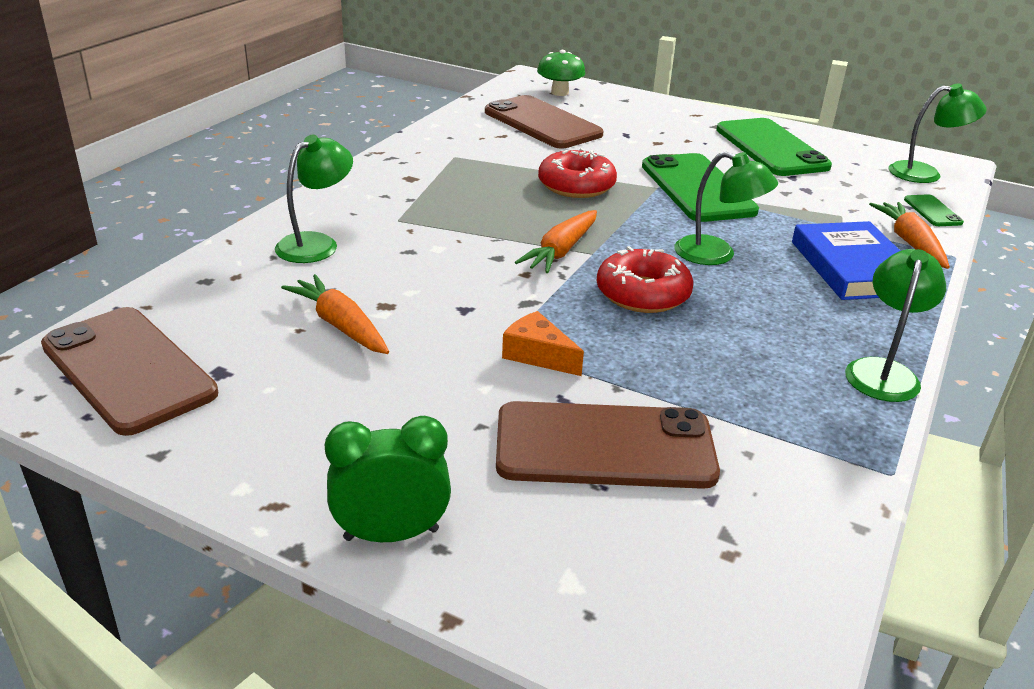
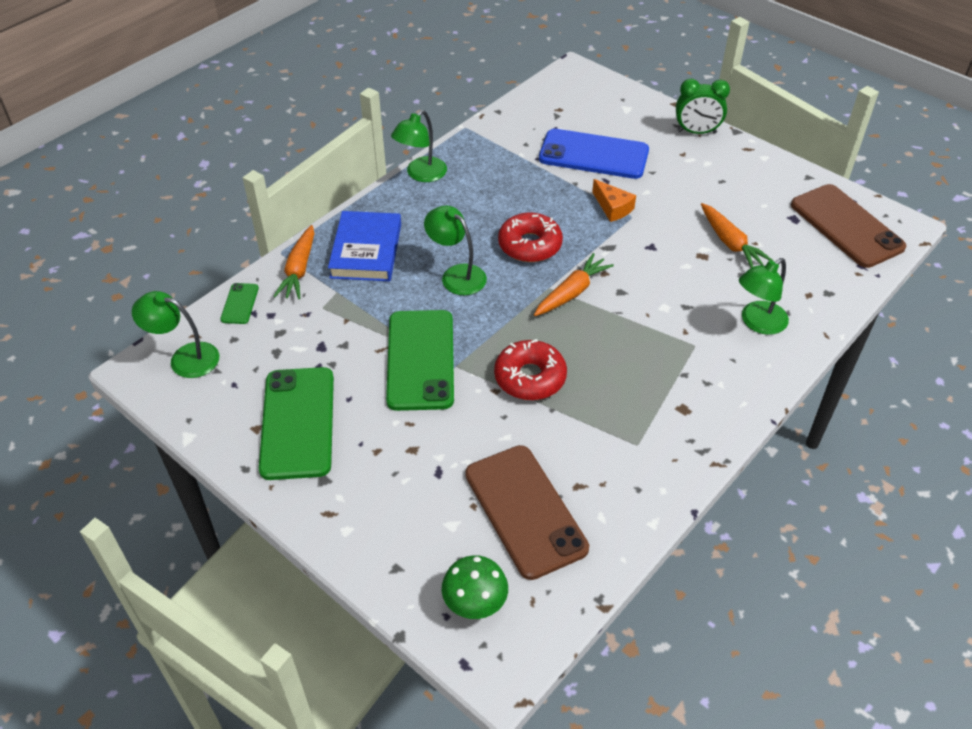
camera: 165 degrees left, 15 degrees up
brown phone [496,401,720,489] -> blue phone [539,129,649,179]

